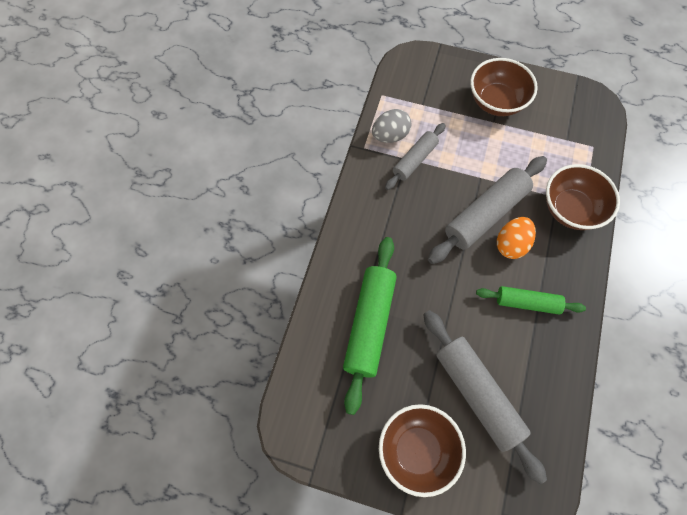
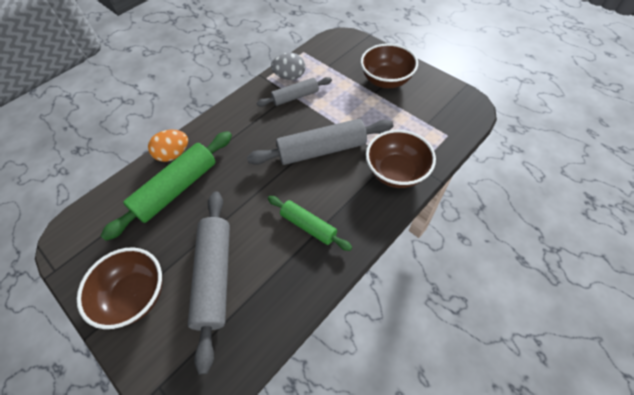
camera: 30 degrees right, 10 degrees down
orange egg [497,217,536,259] -> orange egg moved to [148,129,188,162]

